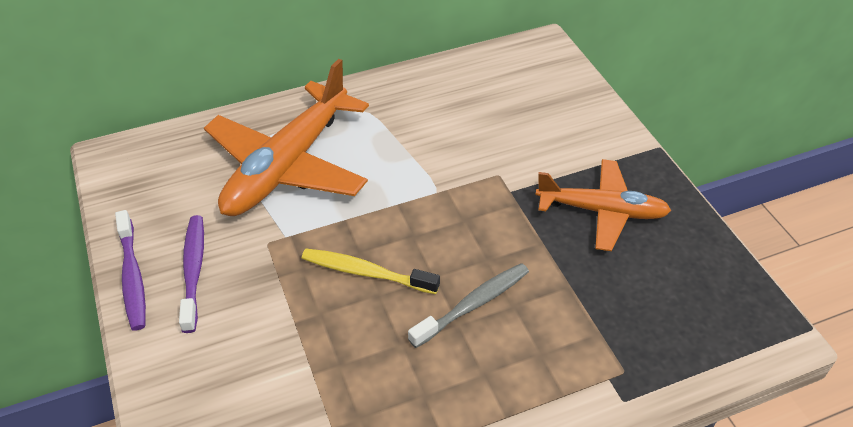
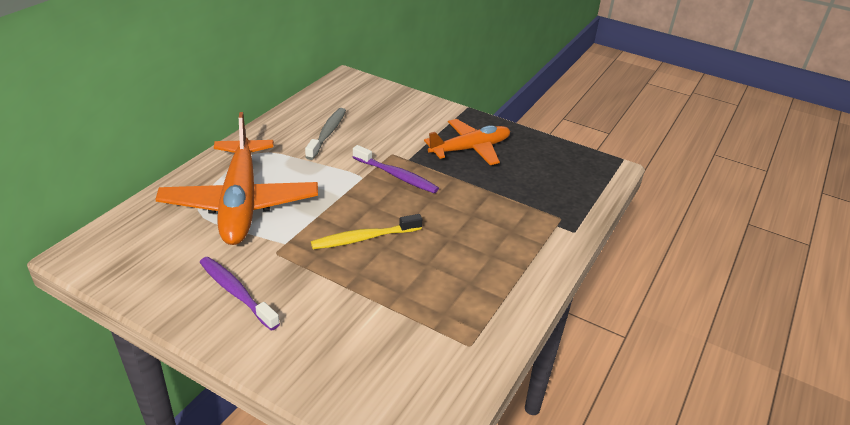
camera: 40 degrees left, 10 degrees down
purple toothbrush [115,210,146,331] -> purple toothbrush moved to [353,145,439,193]
grey toothbrush [408,263,529,348] -> grey toothbrush moved to [305,108,346,160]

